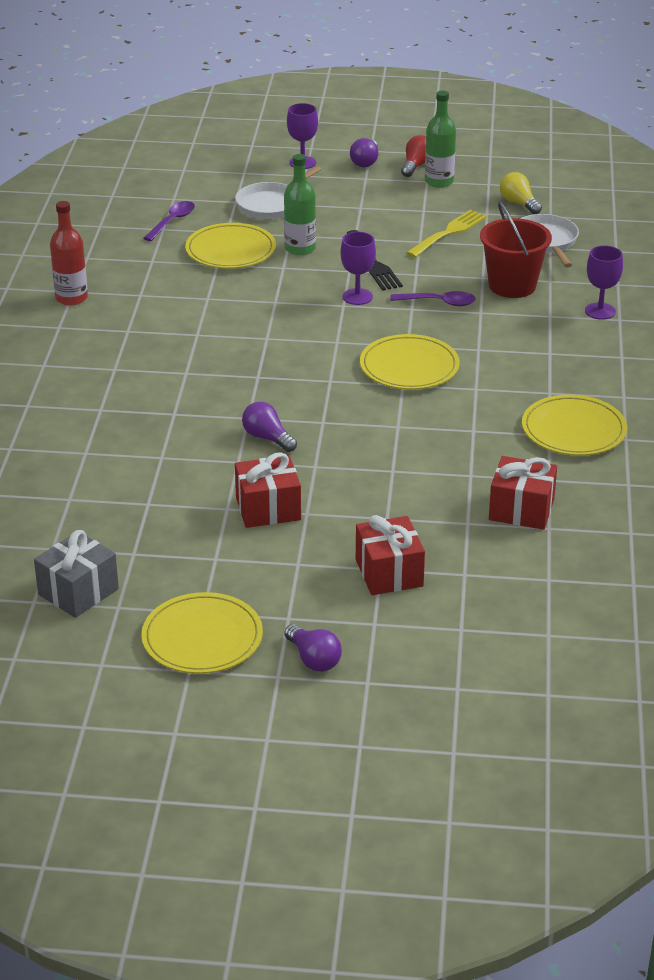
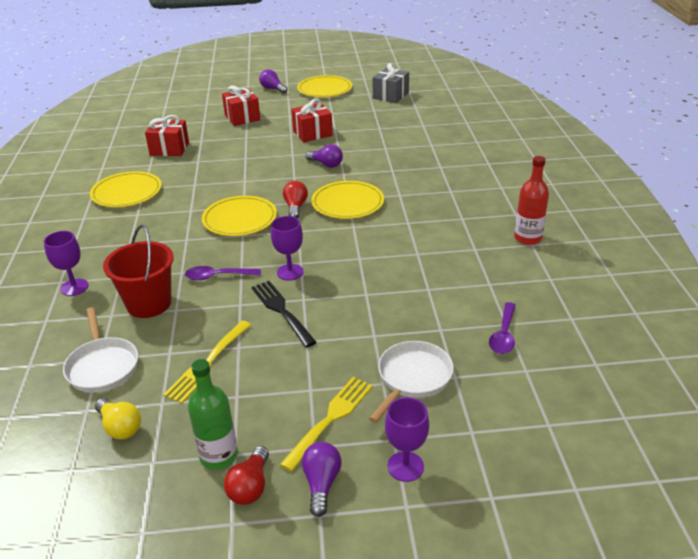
camera: 170 degrees right, 0 degrees up
yellow plate [185,223,276,269] -> yellow plate moved to [311,181,384,219]
green bottle [284,154,316,255] -> none
none -> yellow fork [280,377,373,472]
none -> red light bulb [283,181,308,219]

